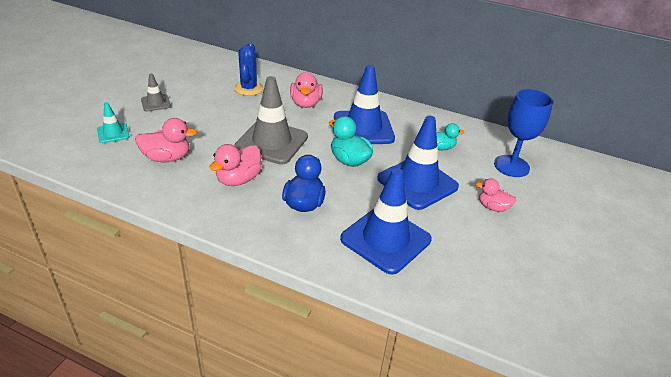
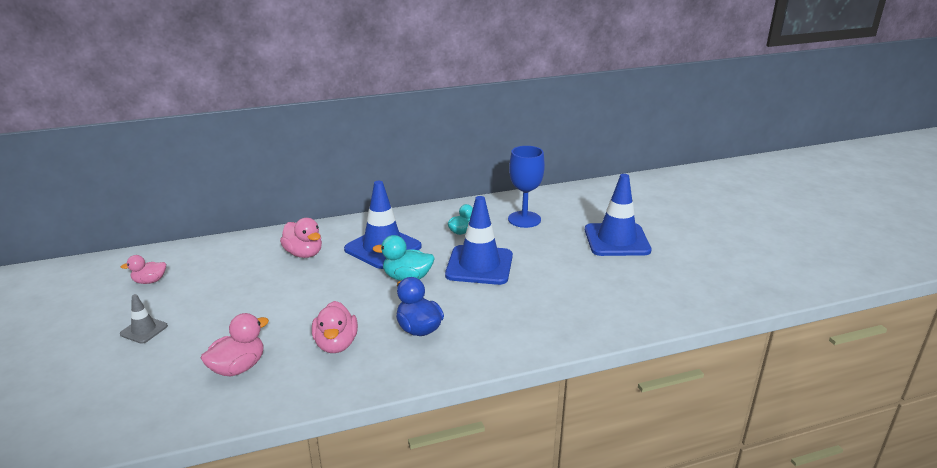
camera: 40 degrees left, 10 degrees down
turquoise traffic cone [97,102,130,143] -> none
blue cactus [234,43,263,96] -> none
grey traffic cone [235,76,308,165] -> none
blue traffic cone [340,168,432,274] -> blue traffic cone moved to [585,174,652,256]
pink duck [476,178,517,212] -> pink duck moved to [121,255,166,284]

